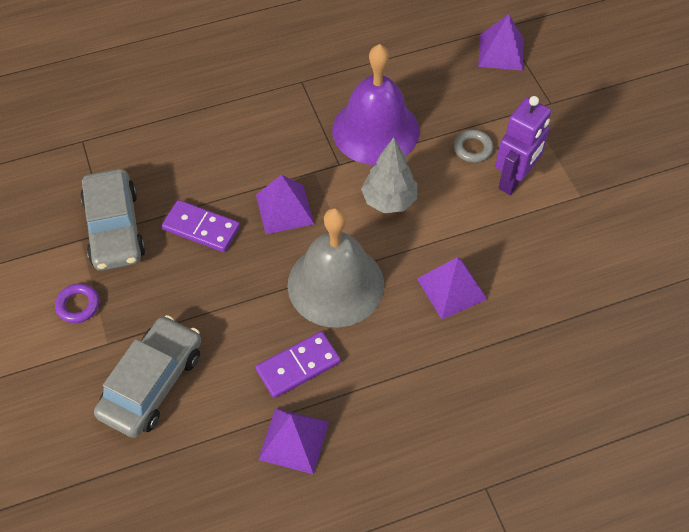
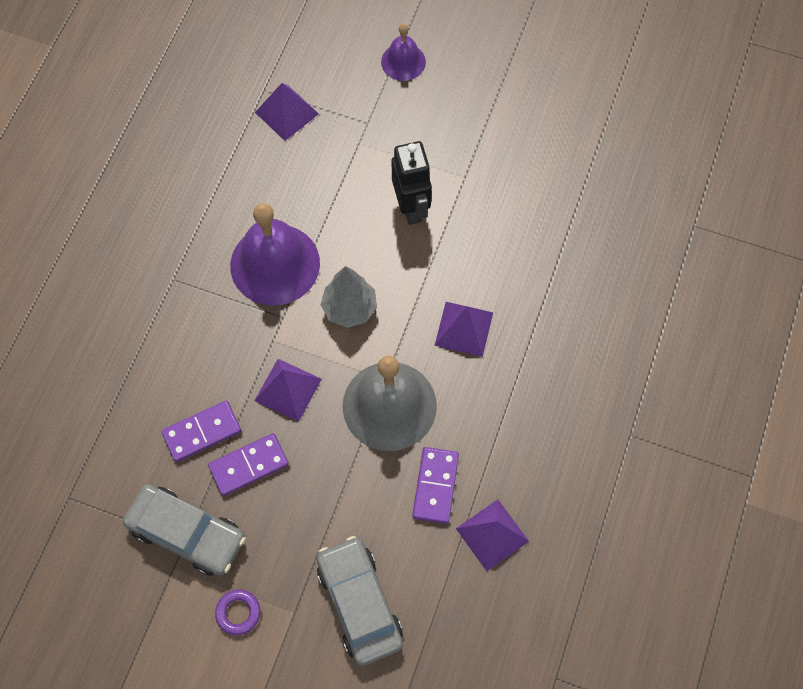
camera: 50 degrees left, 10 degrees up
grey ring [454,130,493,163] -> none
purple robot [495,96,551,195] -> black robot [392,141,432,225]
none -> purple domino [162,401,241,462]
none -> purple bell [381,24,426,81]

